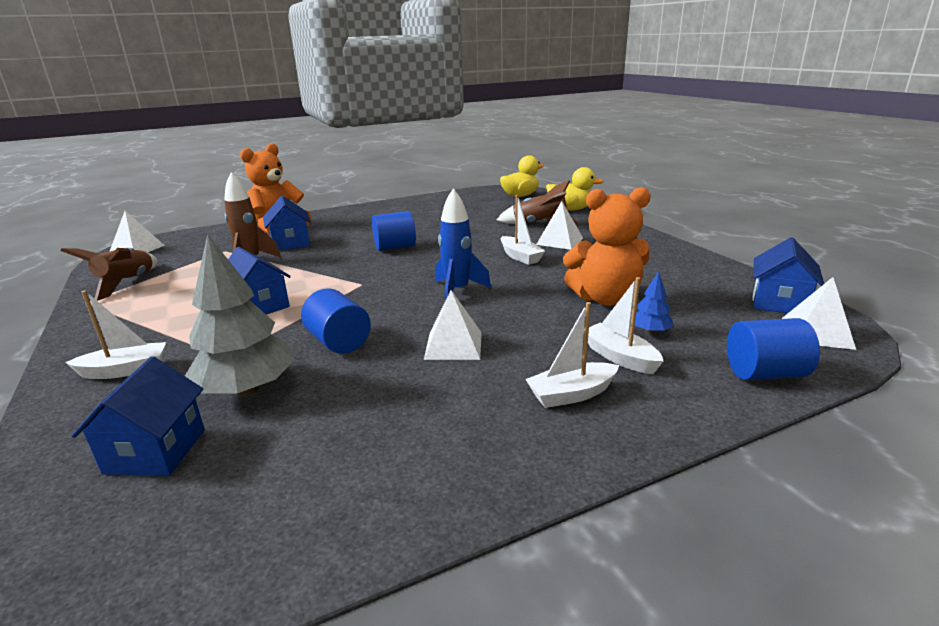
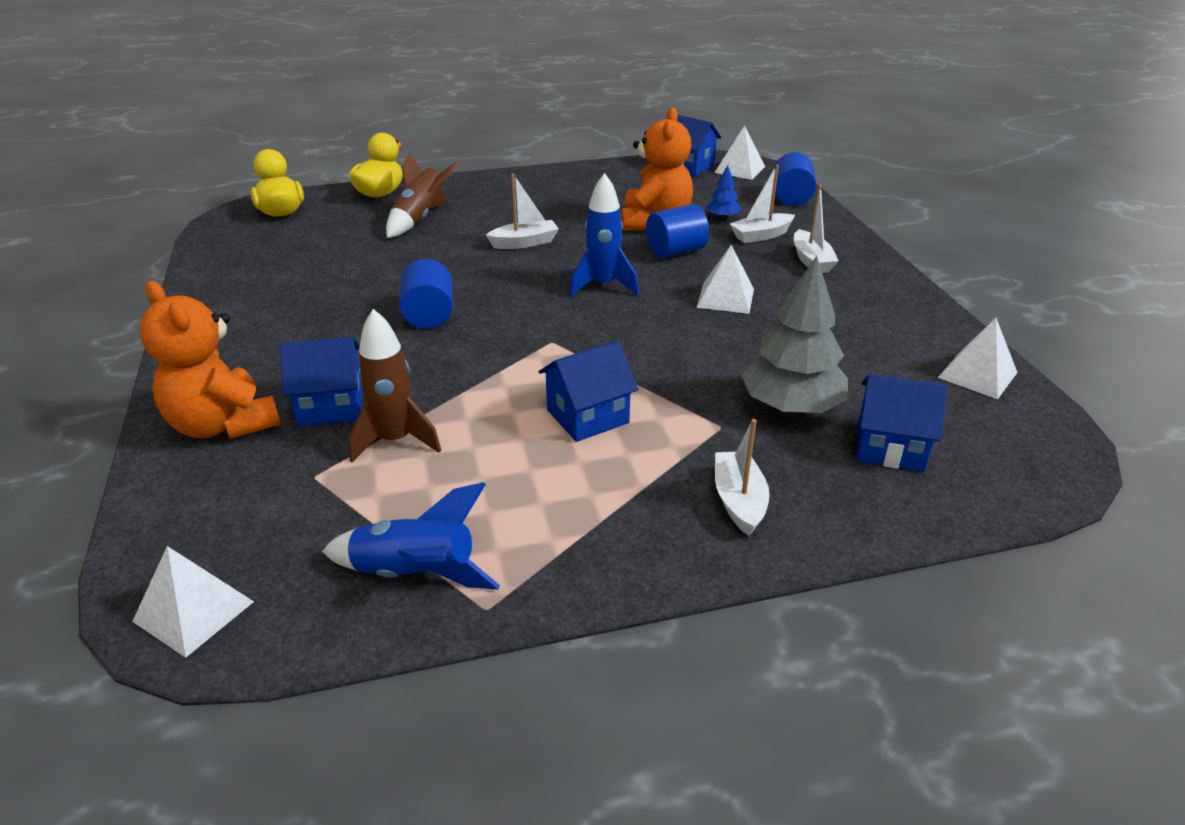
camera: 80 degrees left, 10 degrees up
brown rocket [61,248,158,301] -> blue rocket [322,482,500,589]
blue cylinder [301,288,371,354] -> blue cylinder moved to [646,204,709,258]
white pyramid [536,201,583,250] -> white pyramid moved to [938,318,1018,399]

